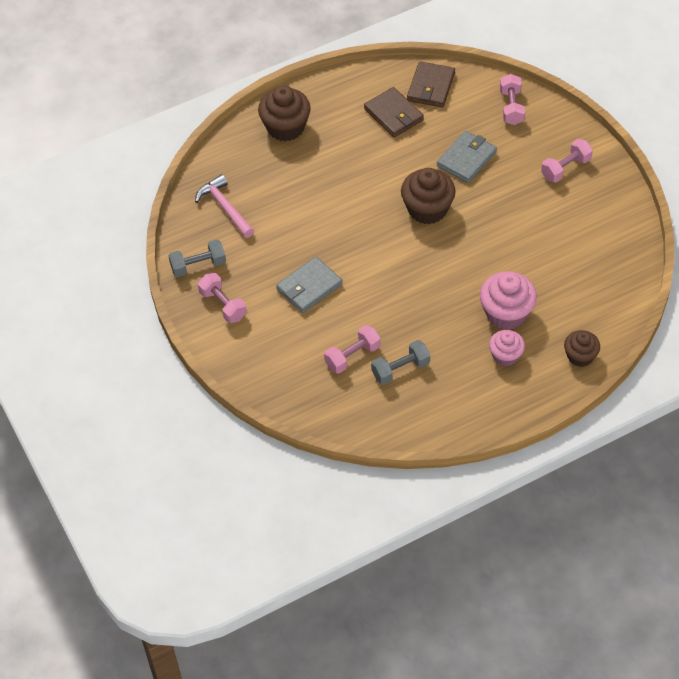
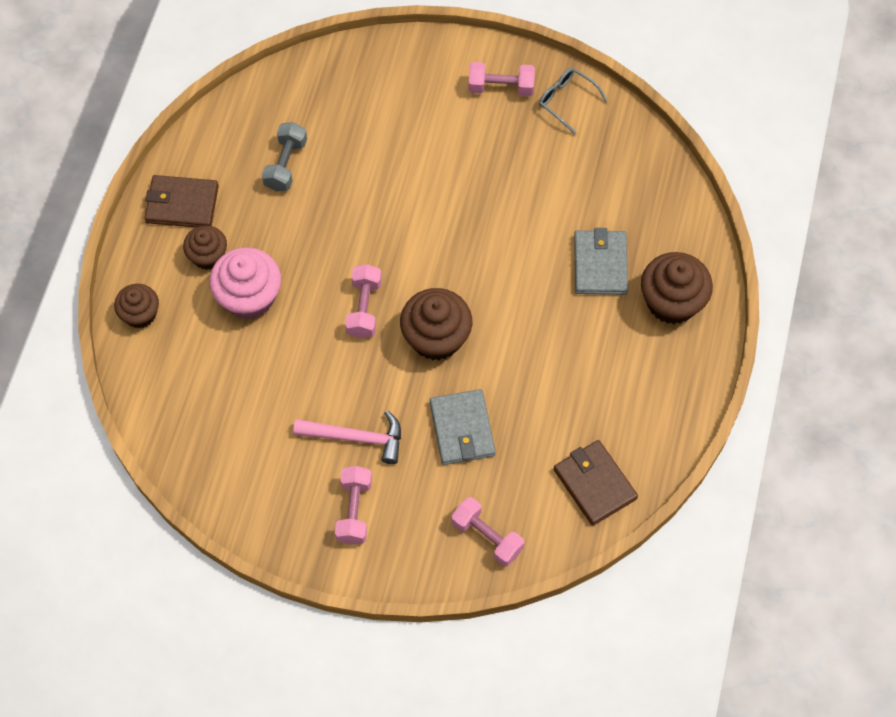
camera: 130 degrees right, 10 degrees up
grey dumbbell [168,240,226,277] -> grey glasses [539,68,608,135]
pink hammer [195,174,254,238] -> pink hammer moved to [293,411,401,464]
grey wallet [276,257,343,313] -> grey wallet moved to [574,228,628,295]
pink dumbbell [324,325,381,374] -> pink dumbbell moved to [345,264,382,338]
brown wallet [364,87,424,137] -> brown wallet moved to [144,175,219,228]
pink cupcake [489,330,525,366] -> brown cupcake [183,225,227,270]

